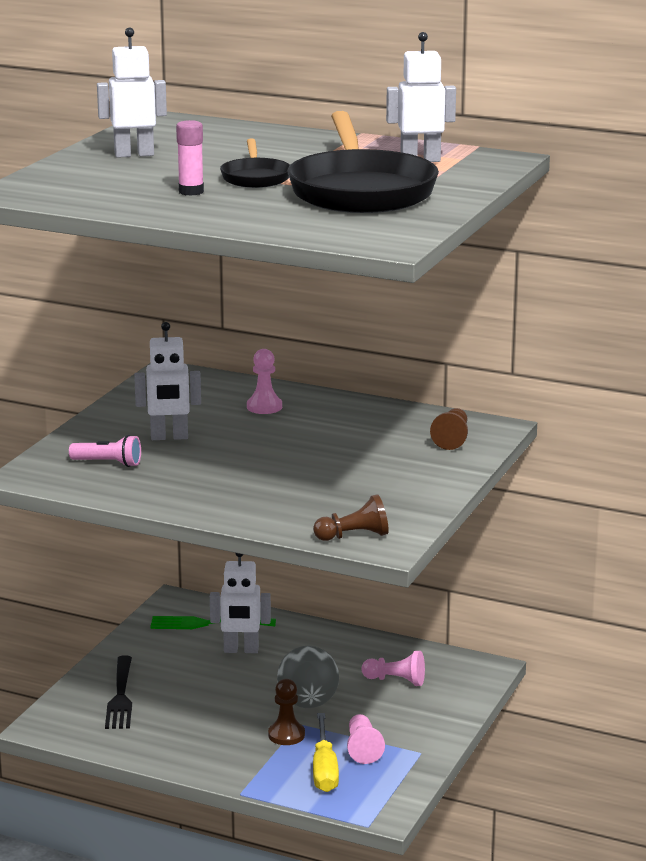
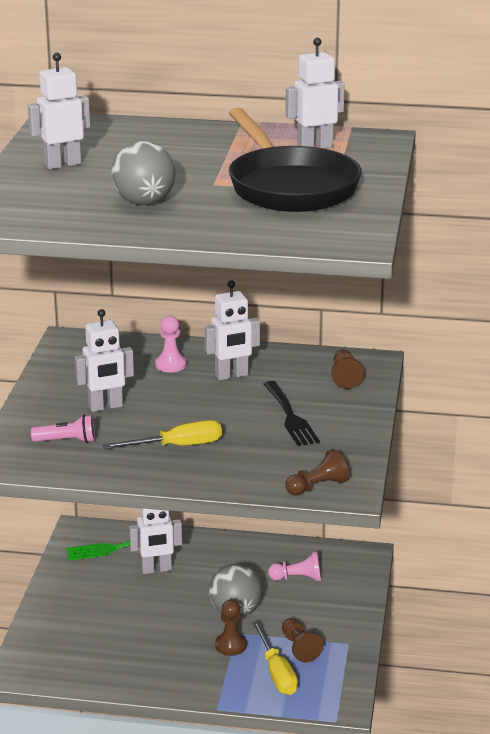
camera: 15 degrees left, 5 degrees up
black fork [105,655,132,729] -> black fork moved to [264,381,320,446]
pink glue stick [176,120,204,196] -> grey ball [111,141,175,205]
black pan [220,138,290,188] -> none
pink pawn [347,714,385,764] -> brown pawn [282,618,323,663]
none -> yellow screwdriver [103,420,222,449]
none -> white robot [205,280,260,380]

